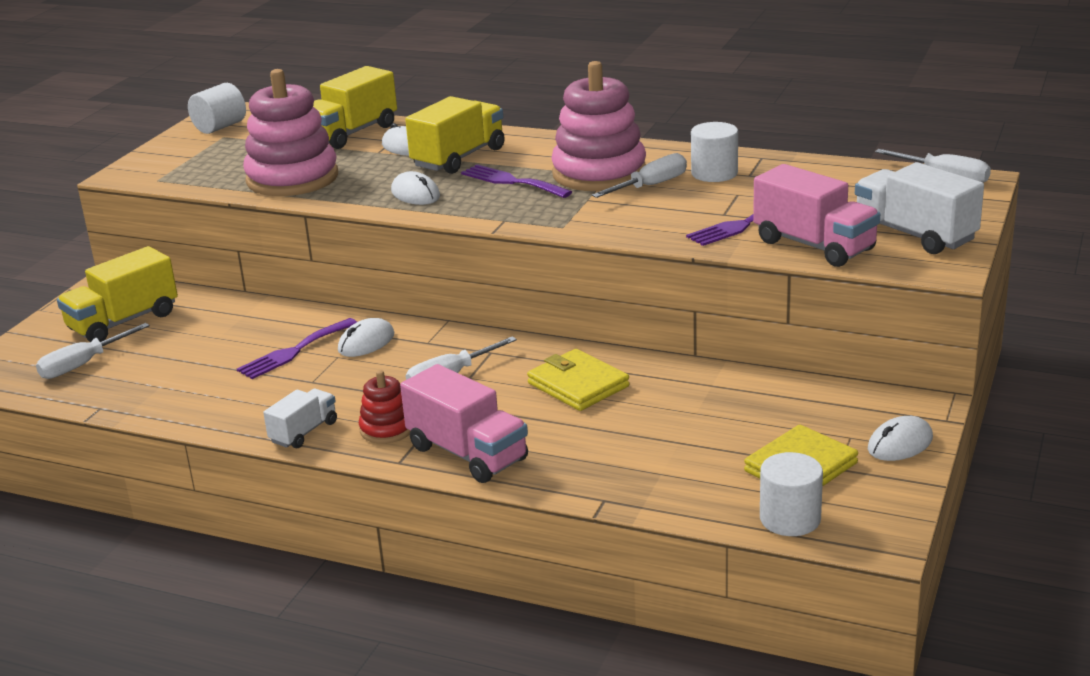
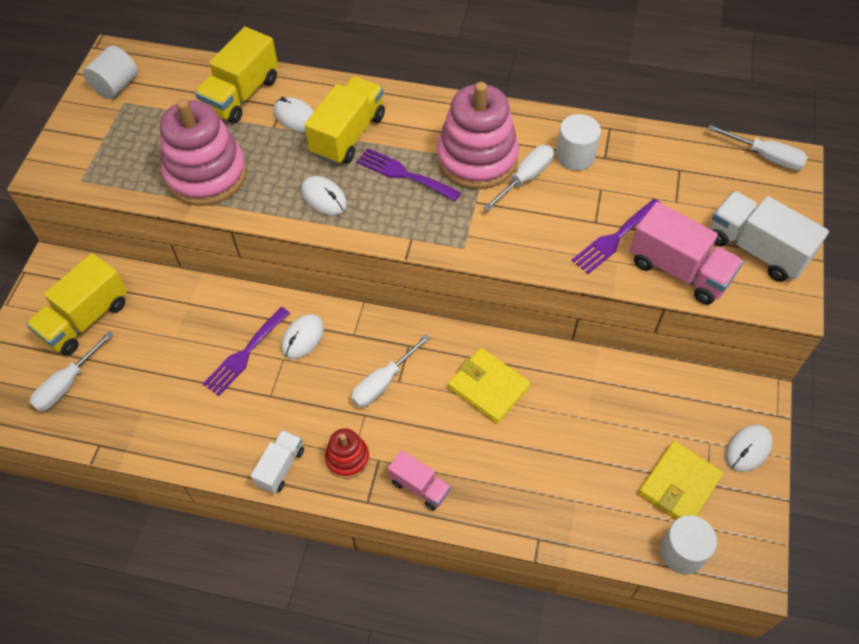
camera: 10 degrees left, 30 degrees up
pink truck [400,364,528,483] -> pink truck [388,450,451,511], size x0.59

